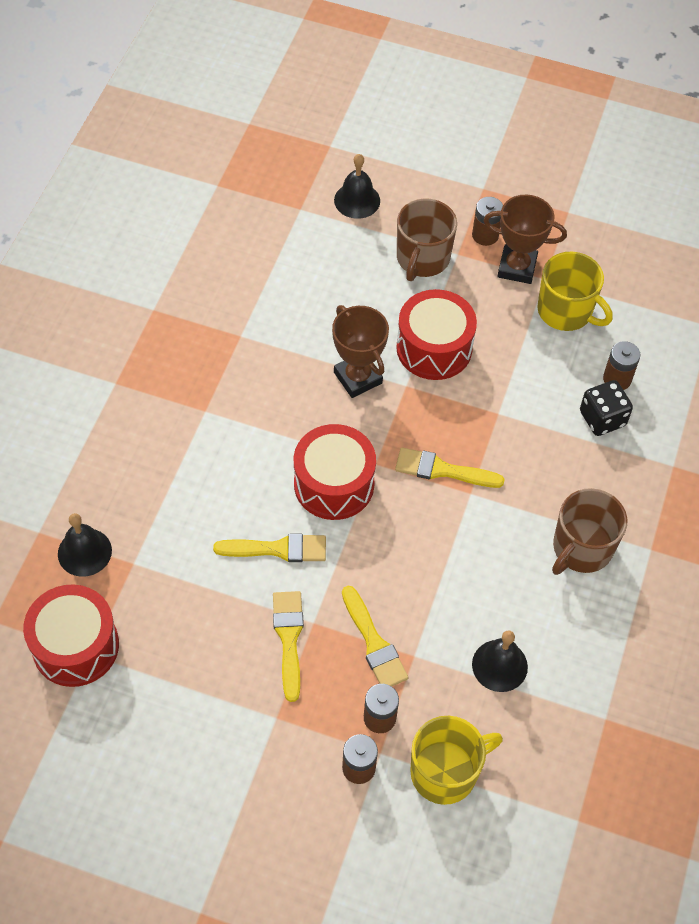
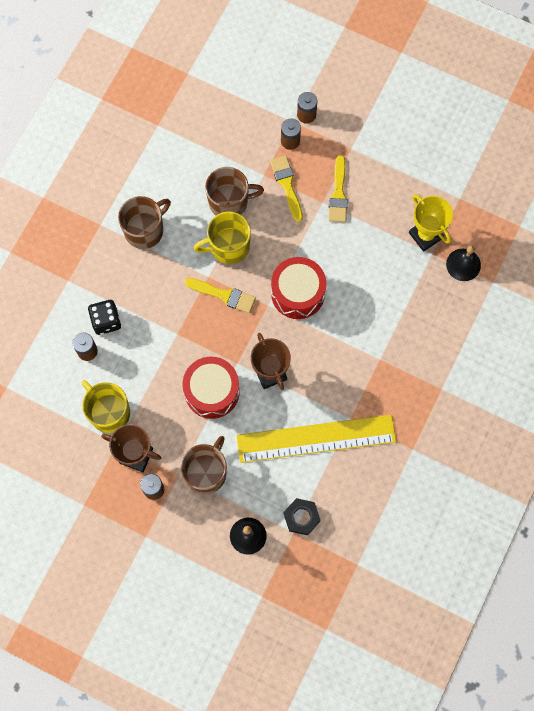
camera: 170 degrees left, 15 degrees up
red drum [23,584,119,687] -> none
yellow brush [213,533,326,562] -> none
yellow mug [410,716,503,805] -> yellow mug moved to [194,212,251,264]
black bell [472,630,528,692] -> none
none -> brown mug [205,167,264,216]
none -> yellow ruler [236,415,396,463]
none -> black nut [284,498,321,535]
none -> yellow trophy [409,194,453,252]

